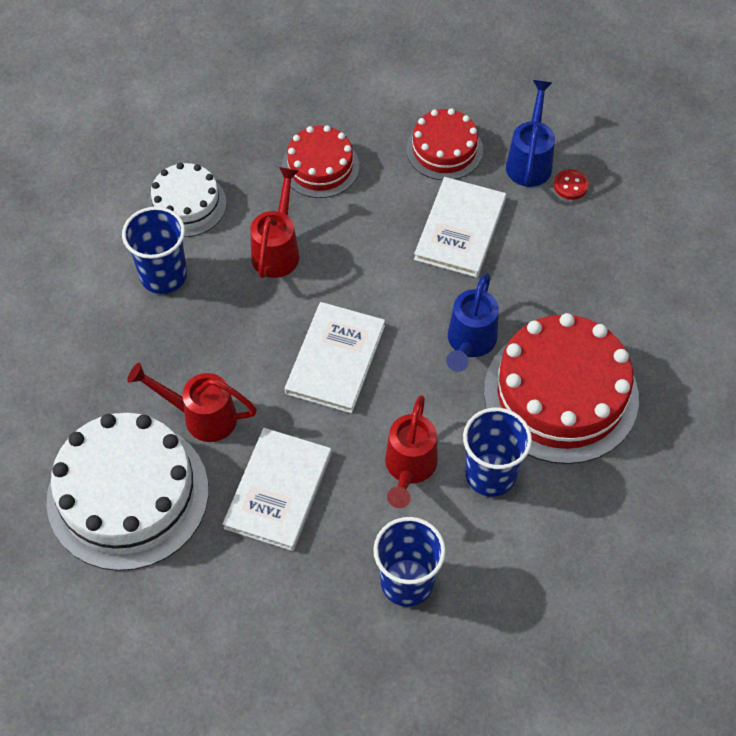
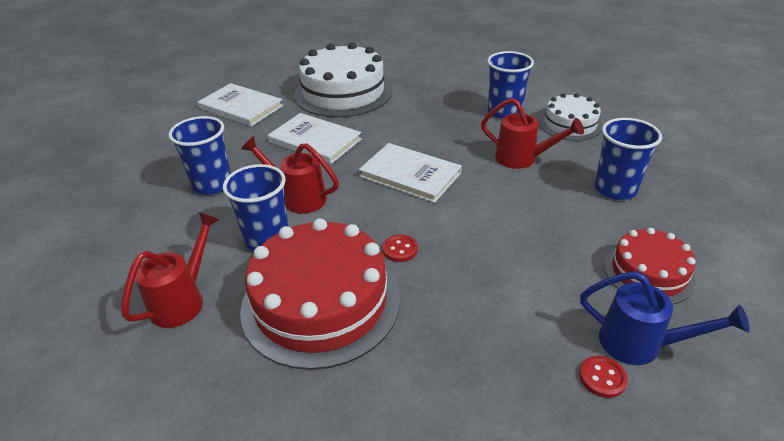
camera: 105 degrees right, 20 degrees down
red watering can [127,363,257,442] -> red watering can moved to [122,212,220,328]
red cake [282,125,359,198] -> blue cup [594,118,662,200]
white book [414,177,506,278] -> white book moved to [198,83,283,126]
blue watering can [446,273,499,372] -> red button [382,235,418,262]

